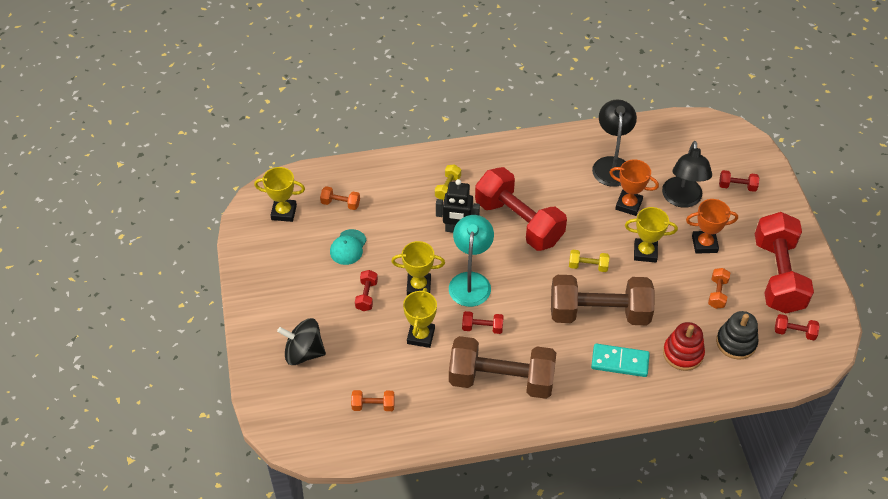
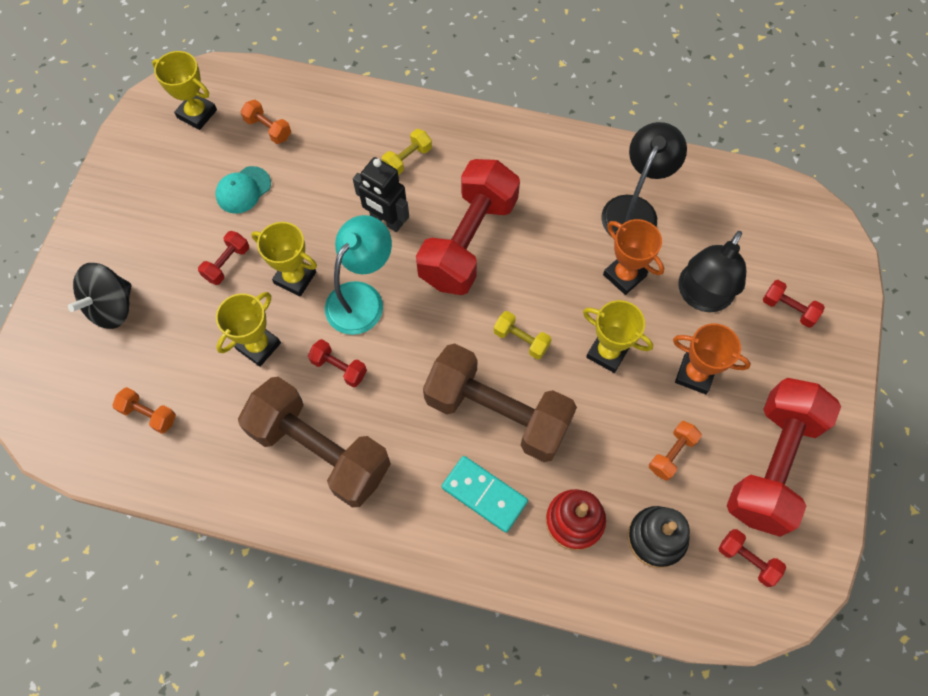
camera: 25 degrees right, 15 degrees up
black spinning top [277,318,326,365] -> black spinning top turned 90 degrees counterclockwise [68,263,132,329]
red dumbbell [475,167,567,251] -> red dumbbell turned 45 degrees clockwise [416,159,520,295]

